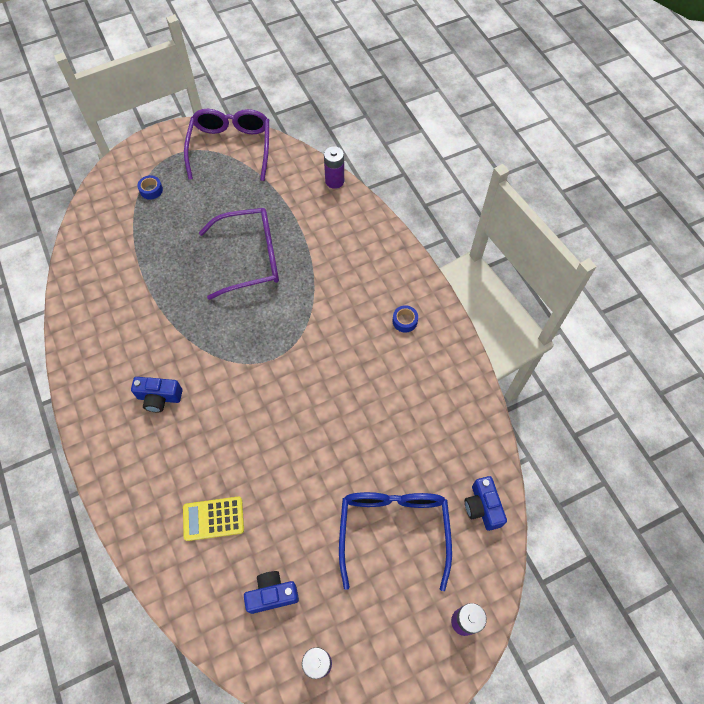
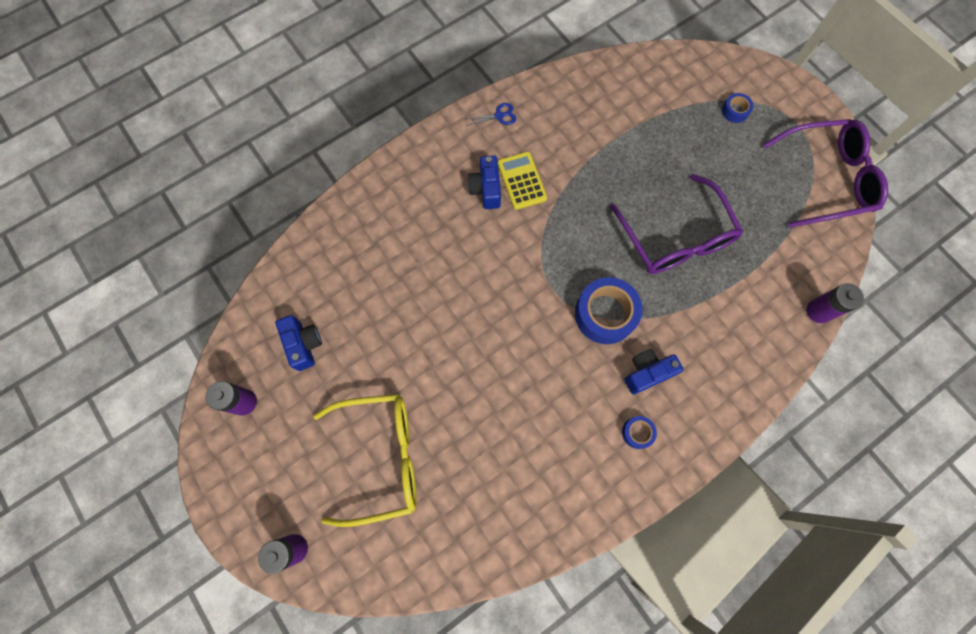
camera: 80 degrees right, 10 degrees up
yellow calculator [183,497,244,541] -> yellow calculator moved to [498,152,547,210]
blue glasses [339,492,452,591] -> yellow glasses [313,394,417,527]
blue camera [465,476,507,531] -> blue camera moved to [625,349,683,395]
none -> blue scissors [464,103,516,126]
none -> blue tape [575,277,643,344]

